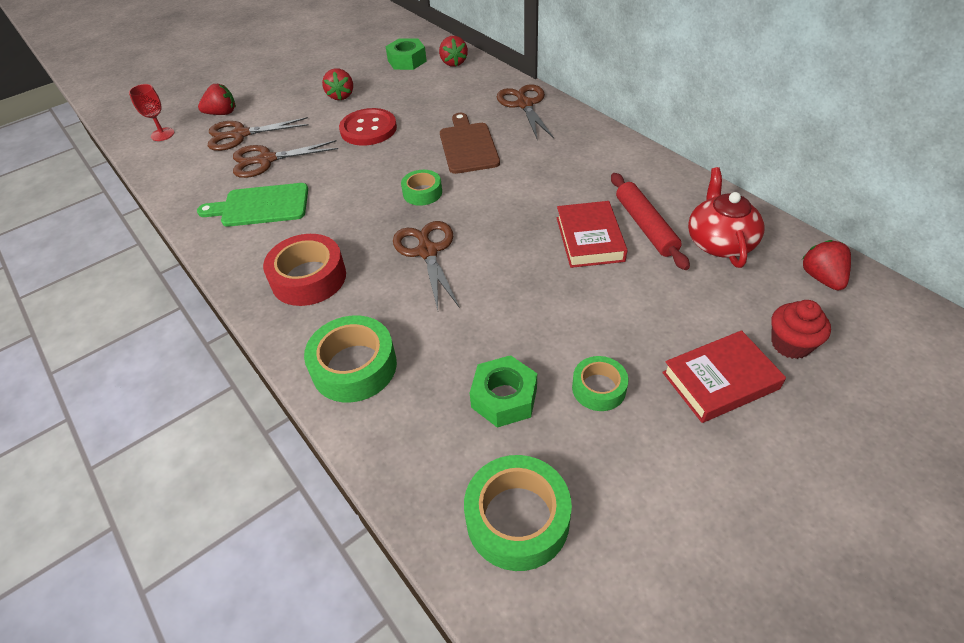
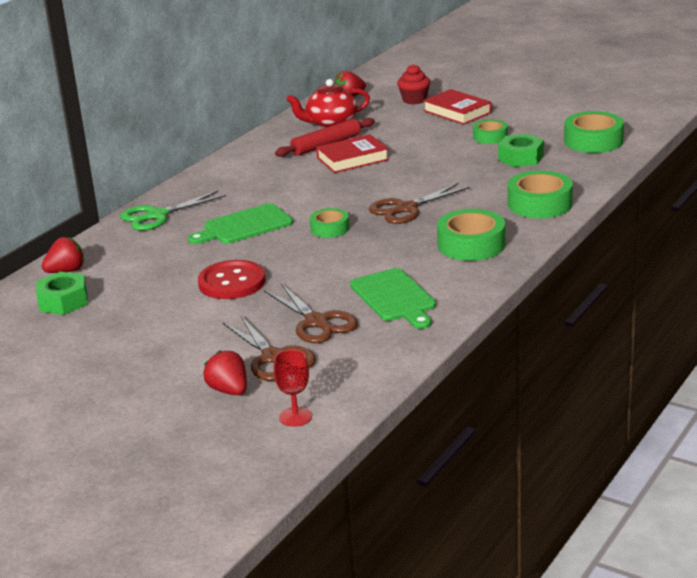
camera: 110 degrees left, 20 degrees down
red tape [263,234,346,306] -> green tape [437,209,505,261]
red strawberry [322,68,353,100] -> none
brown cutting board [440,113,500,174] -> green cutting board [188,203,293,244]
brown scissors [497,84,554,138] -> green scissors [120,191,226,231]

